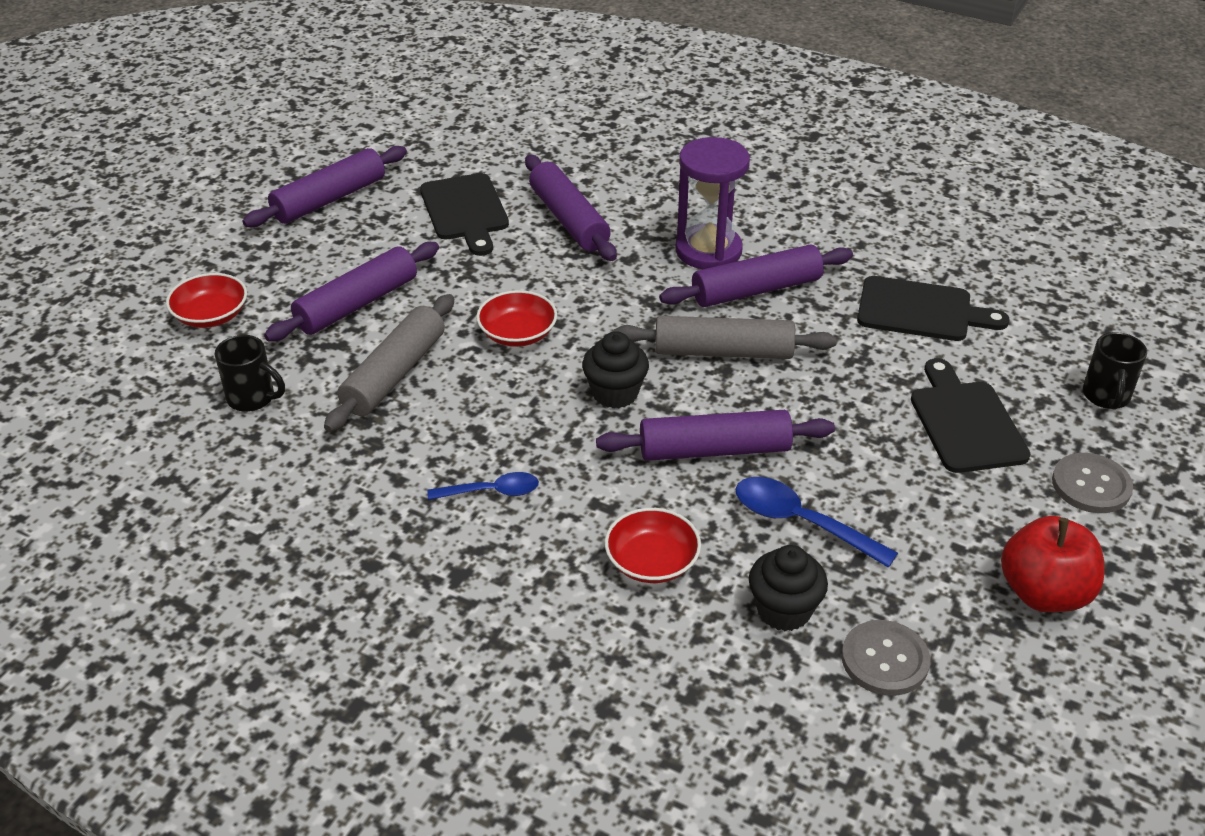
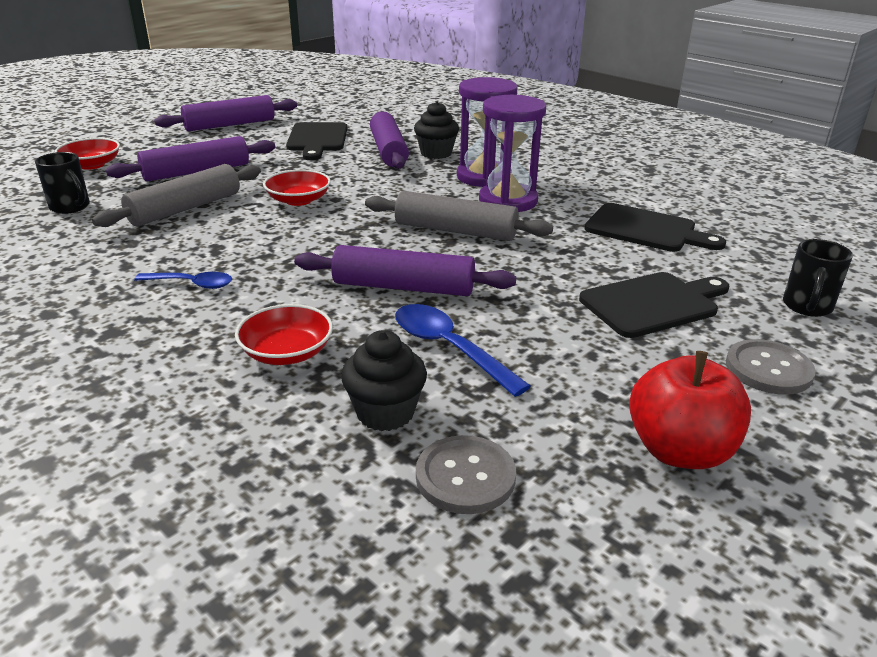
camera: 15 degrees right, 10 degrees down
black cupcake [582,331,649,408] -> black cupcake moved to [414,101,459,159]
purple rolling pin [659,245,853,307] -> purple hourglass [479,95,546,212]
black cutting board [911,358,1030,473] -> black cutting board turned 60 degrees clockwise [579,272,730,338]

